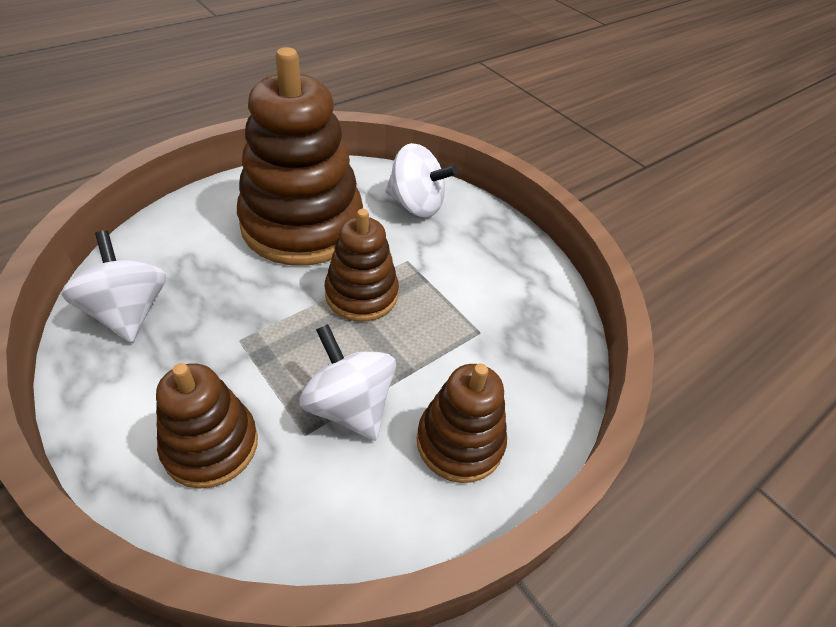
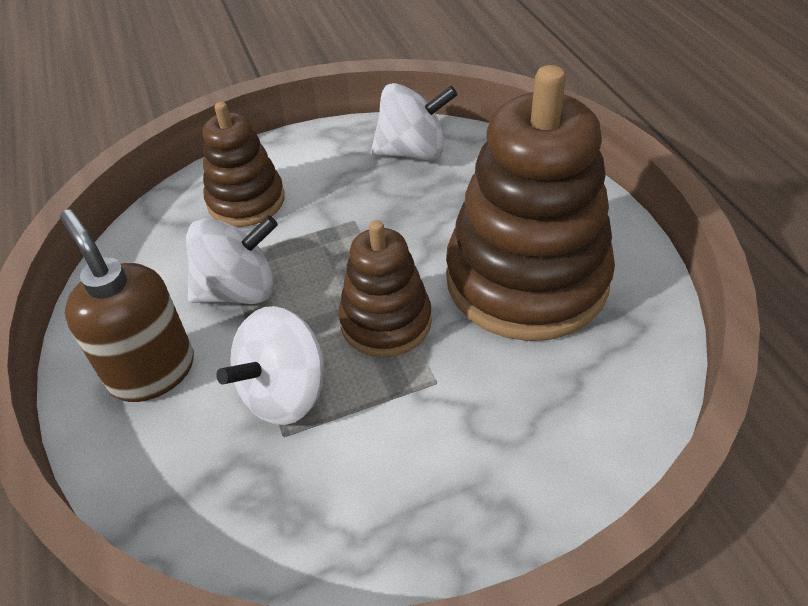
camera: 115 degrees right, 0 degrees up
white spinning top [385,143,458,218] -> white spinning top moved to [216,306,326,425]
brown stacking toy [416,363,507,483] -> brown soap dispenser [60,209,194,402]

